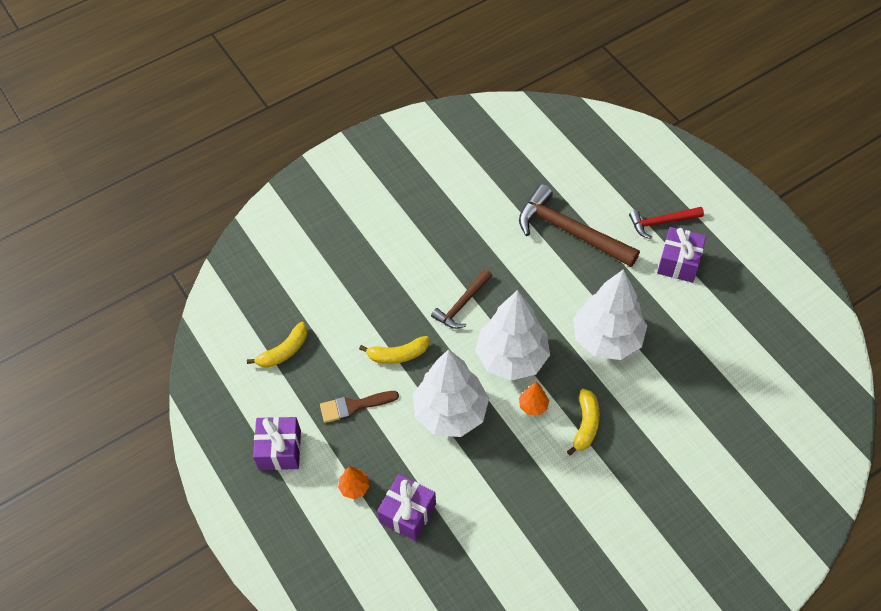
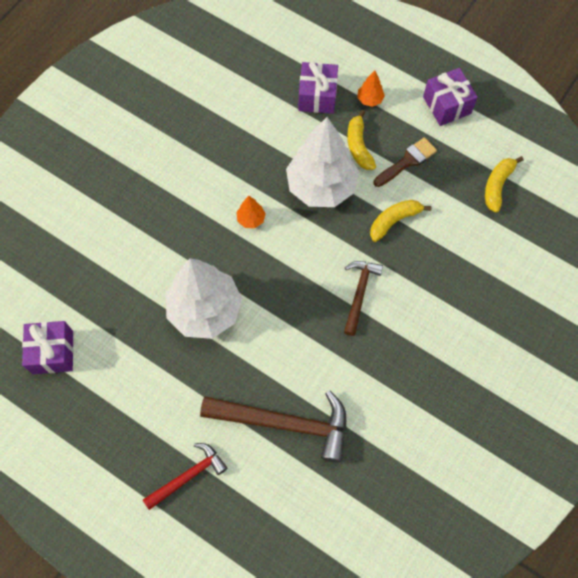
camera: 155 degrees right, 10 degrees up
white tree [475,290,550,381] -> none
yellow banana [567,389,600,456] -> yellow banana moved to [347,110,376,170]
purple gift [657,227,706,283] -> purple gift moved to [22,321,74,374]

